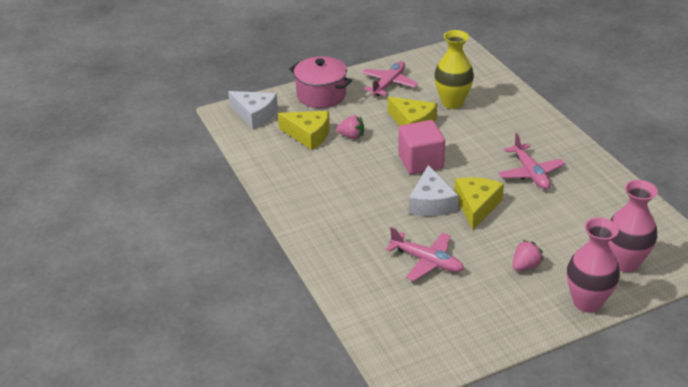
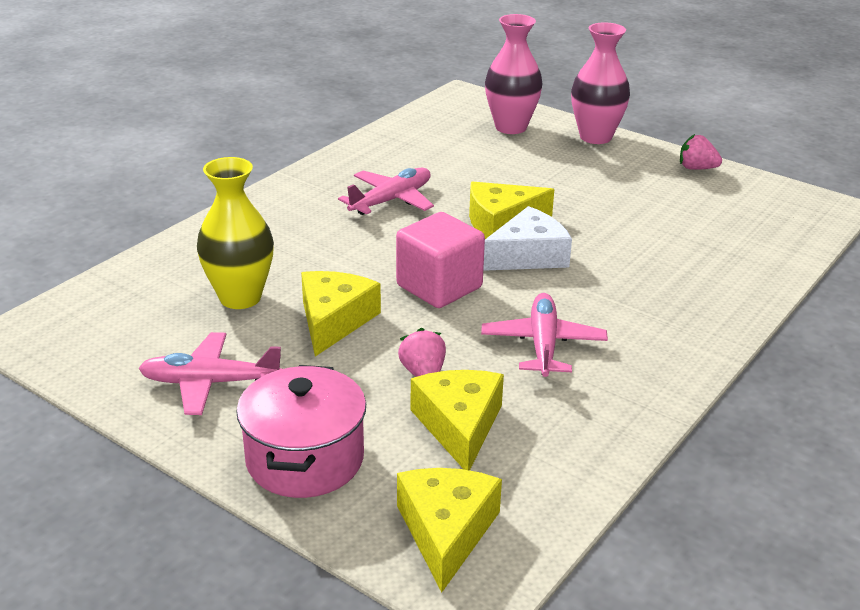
camera: 120 degrees left, 5 degrees down
white cheese [228,91,278,129] -> yellow cheese [397,468,502,593]
pink plane [386,227,464,281] -> pink plane moved to [481,293,608,377]
pink strawberry [513,240,544,271] -> pink strawberry moved to [680,134,722,170]

